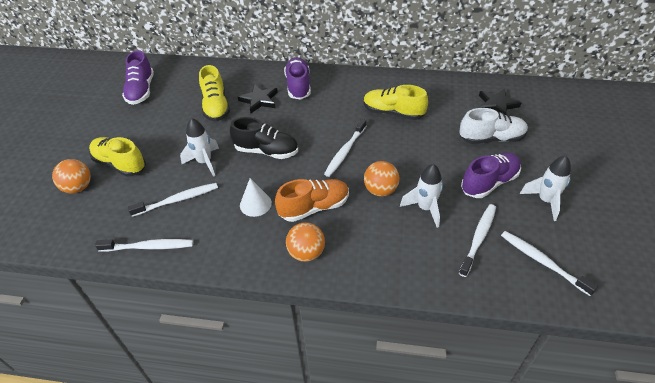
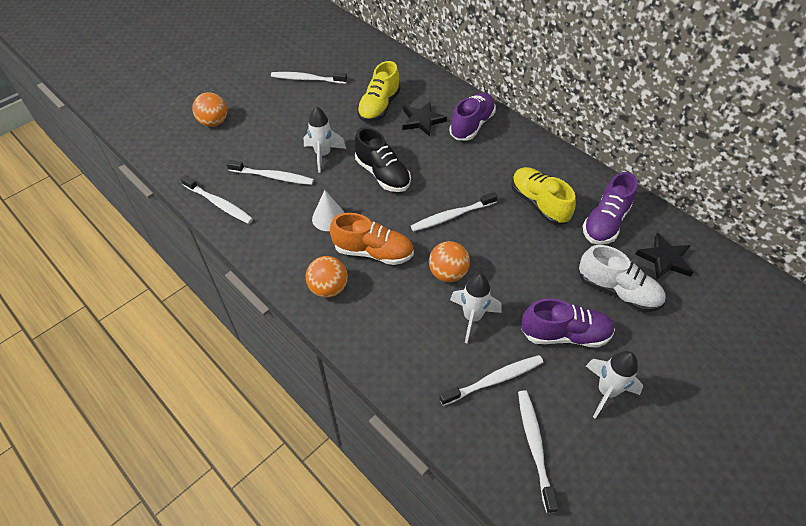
camera: 35 degrees right, 5 degrees up
yellow shoe [89,137,146,177] -> none
purple shoe [122,50,154,105] -> purple shoe moved to [583,172,637,245]
none -> white toothbrush [271,72,347,84]

